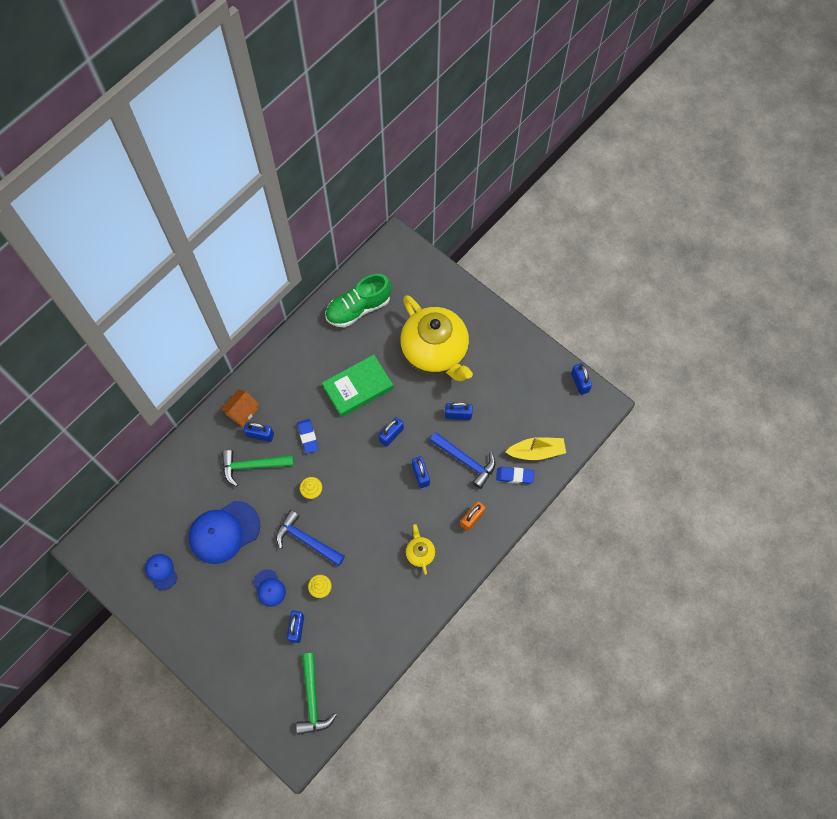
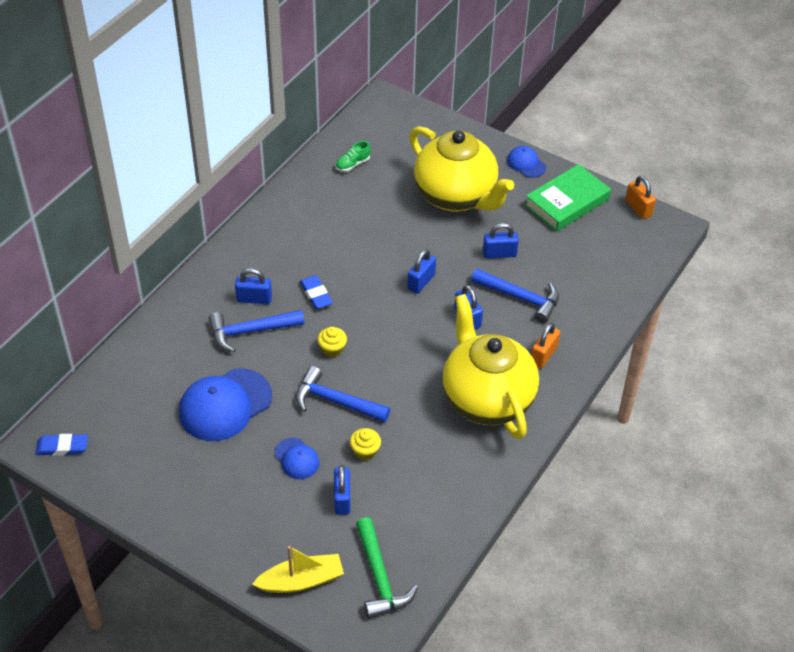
camera: 10 degrees left, 20 degrees down
blue cap [145,554,178,590] -> blue cap moved to [507,146,546,178]
orange house [221,389,259,427] -> none
green hammer [222,450,294,487] -> blue hammer [209,310,304,352]
green book [322,355,393,417] -> green book moved to [525,164,611,232]
green shoe [325,274,391,327] -> green shoe [335,141,371,172], size x0.46
yellow teapot [406,524,436,575] -> yellow teapot [442,294,539,439], size x2.44
blue eraser [496,467,535,484] -> blue eraser moved to [35,434,88,456]
yellow boat [505,437,566,460] -> yellow boat moved to [252,546,344,593]
blue padlock [571,363,592,395] -> orange padlock [625,176,656,219]

